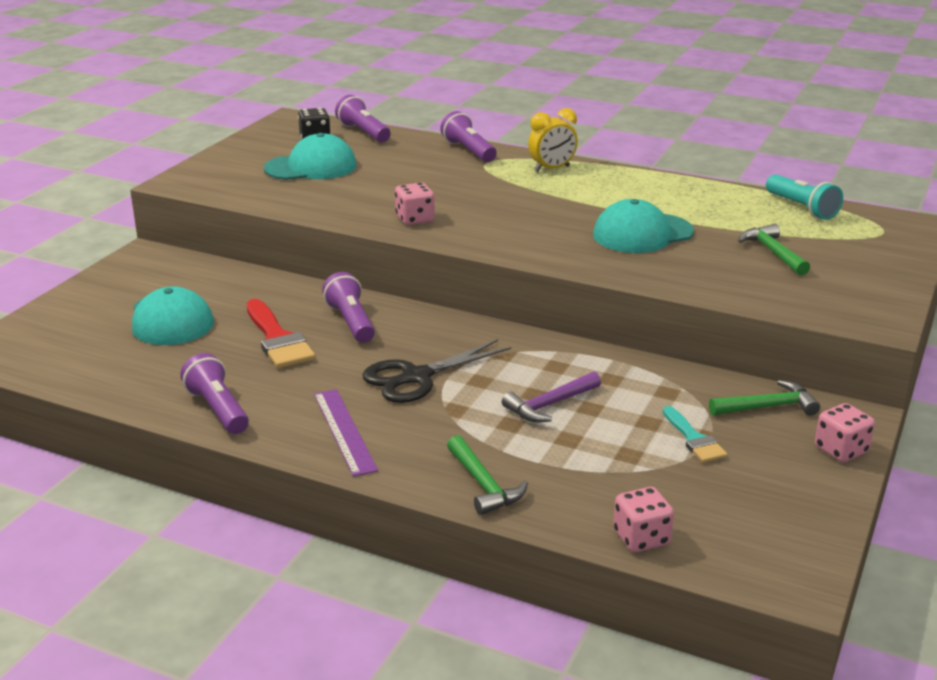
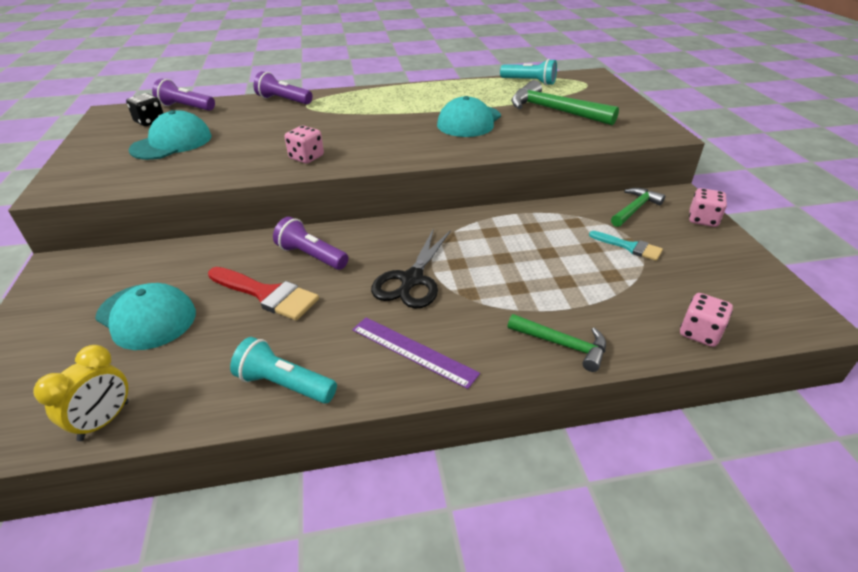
camera: 35 degrees left, 10 degrees up
purple flashlight [180,353,249,434] -> turquoise flashlight [230,337,337,404]
purple hammer [502,371,601,422] -> none
yellow clock [528,108,578,172] -> yellow clock moved to [33,345,129,441]
green hammer [738,224,810,276] -> green hammer [511,80,619,125], size x1.68

